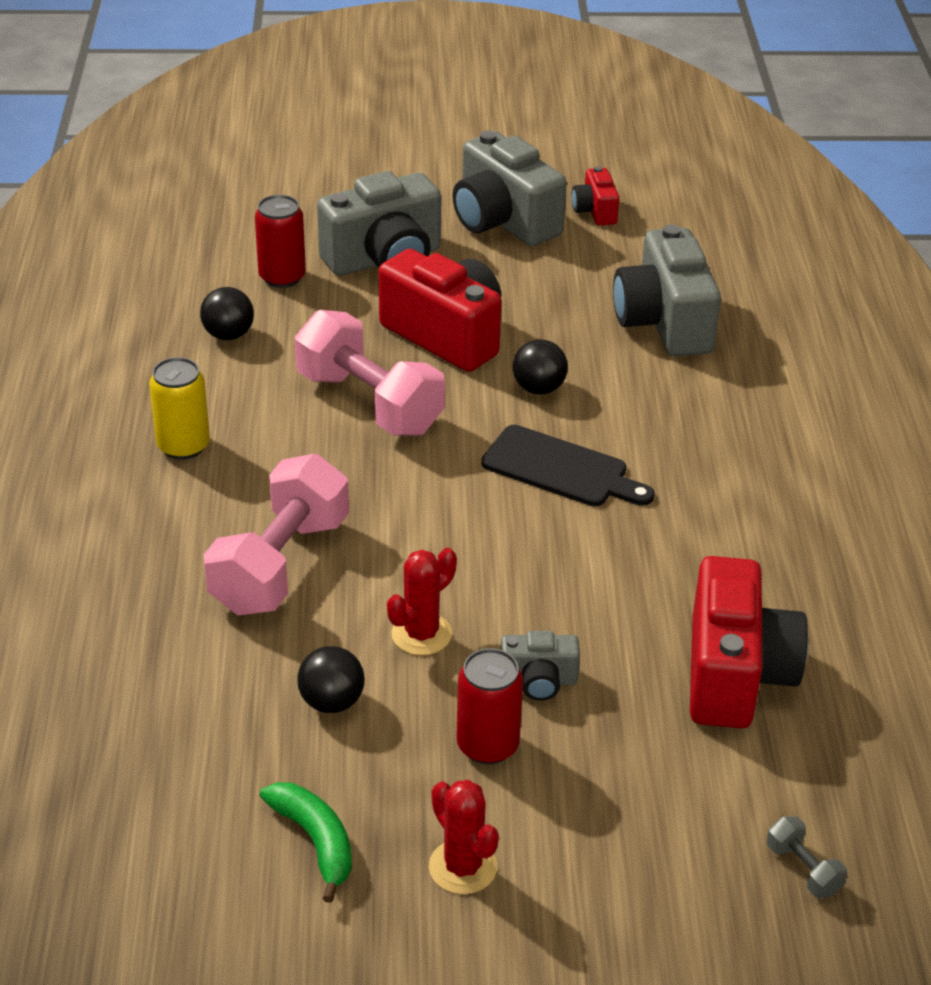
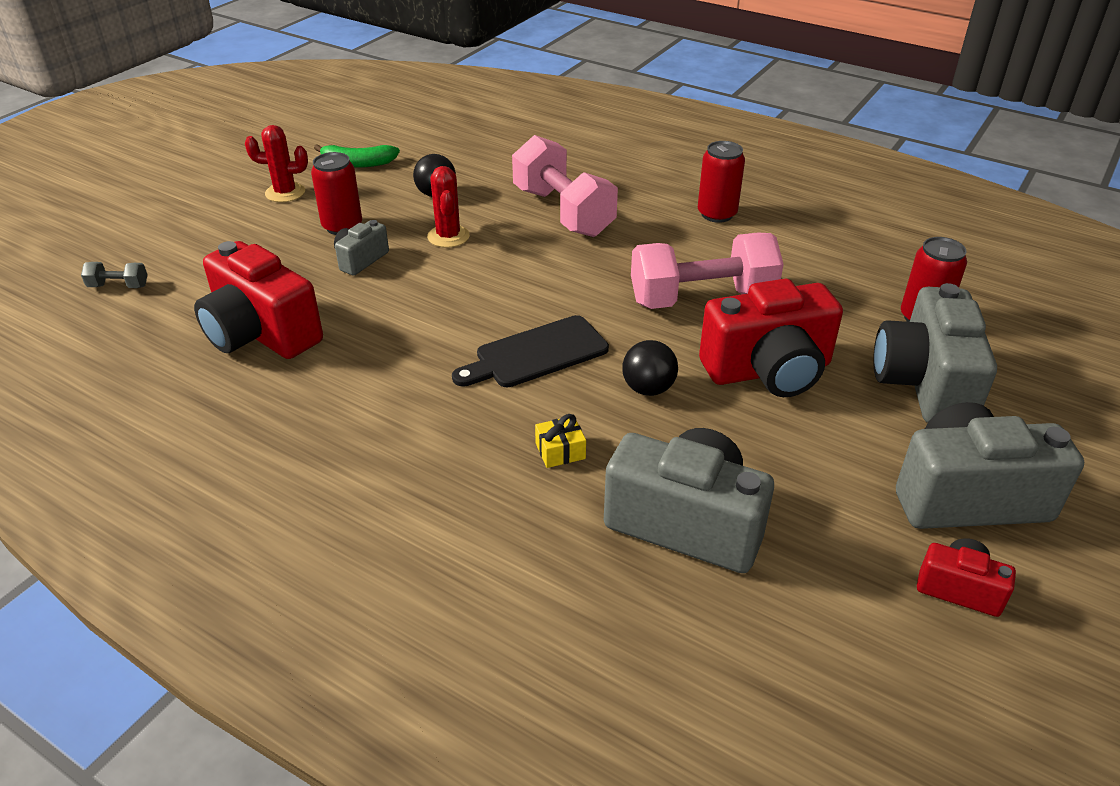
camera: 125 degrees right, 0 degrees up
yellow can [149,357,210,460] -> red can [698,141,745,223]
black ball [200,287,254,340] -> none
none -> yellow gift [535,414,586,468]

